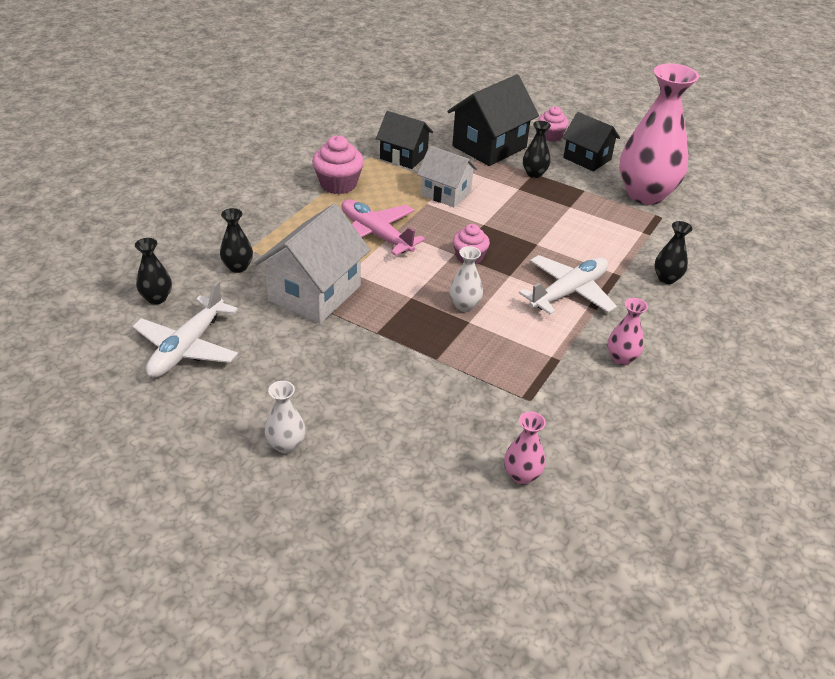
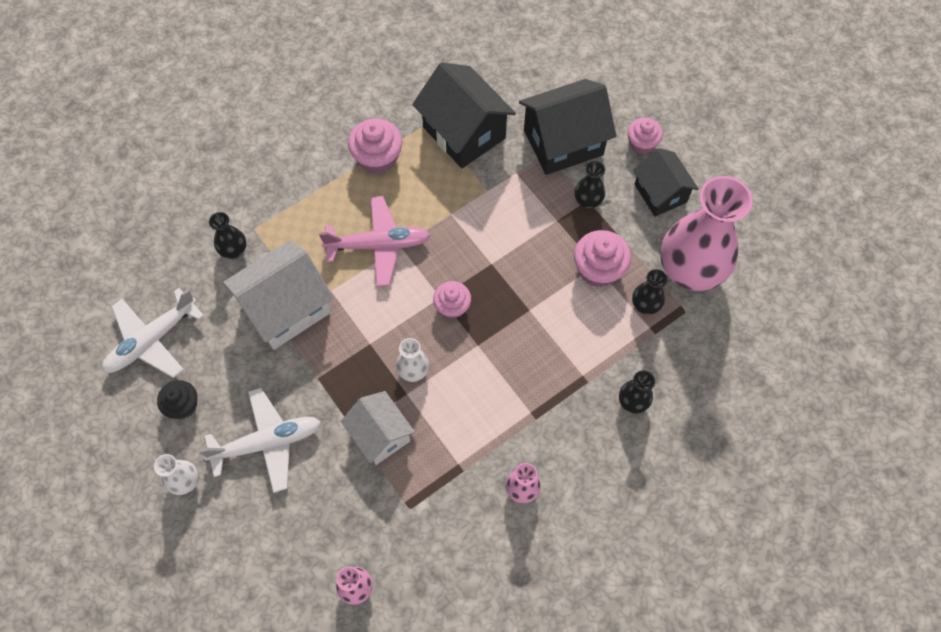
camera: 25 degrees right, 25 degrees up
black vase [135,238,172,304] -> black vase moved to [632,269,668,315]
pink plane [341,199,425,256] -> pink plane turned 105 degrees clockwise [319,196,431,286]
black house [376,111,433,169] -> black house [412,62,516,168], size x1.56
white house [417,146,478,207] -> white house moved to [341,391,415,465]
white plane [519,255,617,315] -> white plane moved to [198,388,321,493]
none -> black cupcake [157,380,197,419]
none -> pink cupcake [574,230,631,287]

